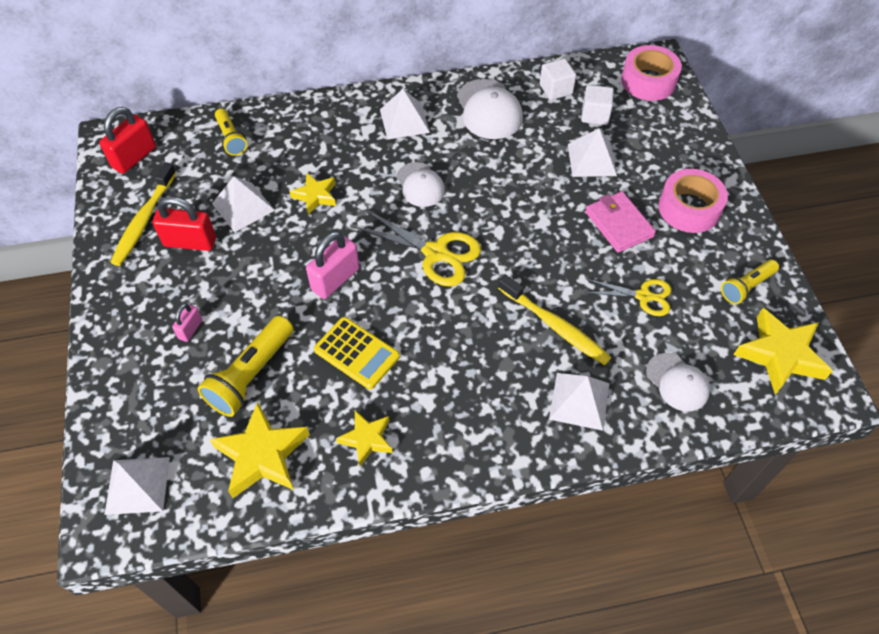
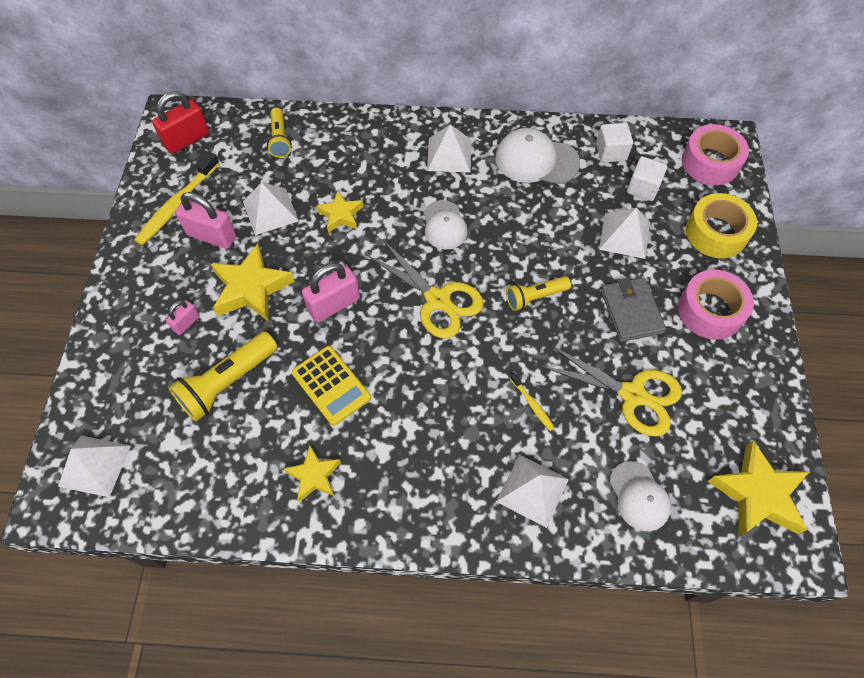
camera: 15 degrees right, 5 degrees up
red padlock [153,196,216,251] -> pink padlock [175,192,236,249]
yellow star [209,402,310,498] -> yellow star moved to [211,244,295,321]
white cap [457,79,523,139] -> white cap turned 105 degrees clockwise [495,128,580,184]
yellow toothbrush [498,274,612,365] -> yellow toothbrush [510,373,555,431], size x0.49
pink wallet [585,191,656,253] -> grey wallet [601,278,666,342]
yellow scissors [585,279,671,316] -> yellow scissors [540,344,682,436], size x1.58
yellow flashlight [721,260,779,304] -> yellow flashlight moved to [506,276,571,311]
none -> yellow tape [686,193,757,258]

